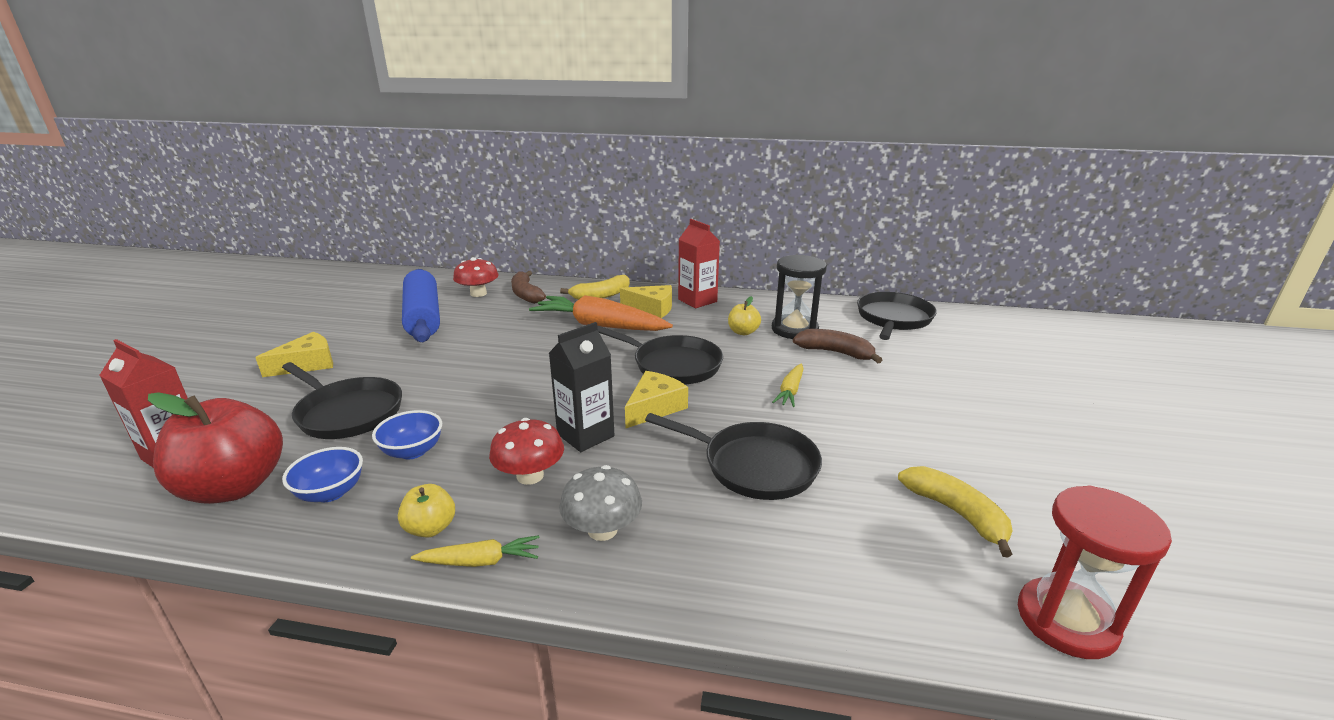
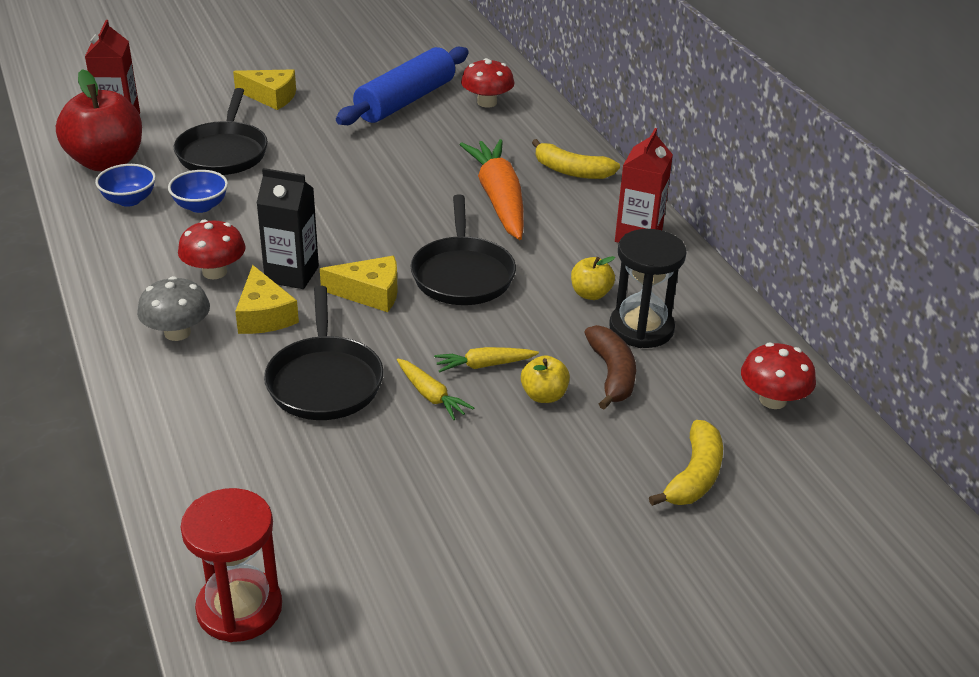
camera: 55 degrees right, 10 degrees up
yellow apple [398,484,455,538] -> yellow apple moved to [521,355,570,403]
yellow carrot [411,535,539,567] -> yellow carrot moved to [397,359,474,420]
brown banana [511,271,546,304] -> none
yellow cheese [620,285,672,318] -> yellow cheese moved to [235,265,299,334]
black pan [857,292,937,340] -> red mushroom [741,343,816,409]
yellow banana [898,466,1013,558] -> yellow banana moved to [649,420,723,506]

